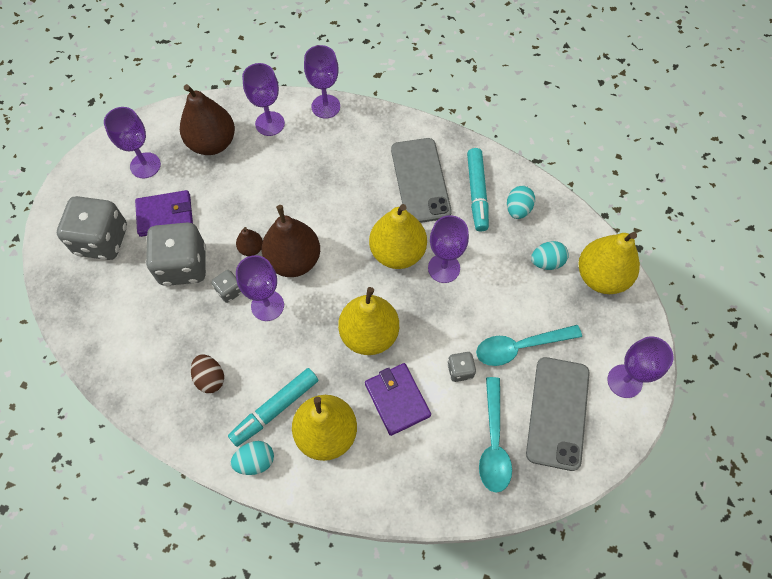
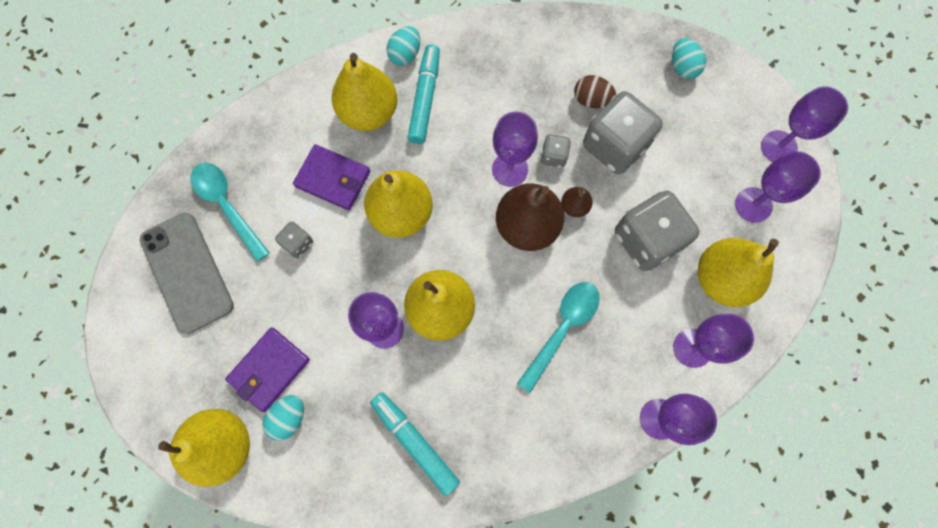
camera: 140 degrees right, 10 degrees up
grey dice [57,196,127,260] -> grey dice moved to [615,190,699,271]
purple wallet [135,190,193,237] -> purple wallet moved to [225,327,310,412]
brown pear [180,84,235,155] -> yellow pear [698,238,779,307]
brown egg [191,354,224,393] -> brown egg moved to [574,75,616,108]
grey phone [391,138,452,223] -> none
turquoise spoon [476,325,582,366] -> turquoise spoon moved to [517,282,600,393]
turquoise egg [507,186,535,219] -> turquoise egg moved to [672,38,706,79]
purple goblet [607,336,674,398] -> purple goblet moved to [761,86,848,162]

